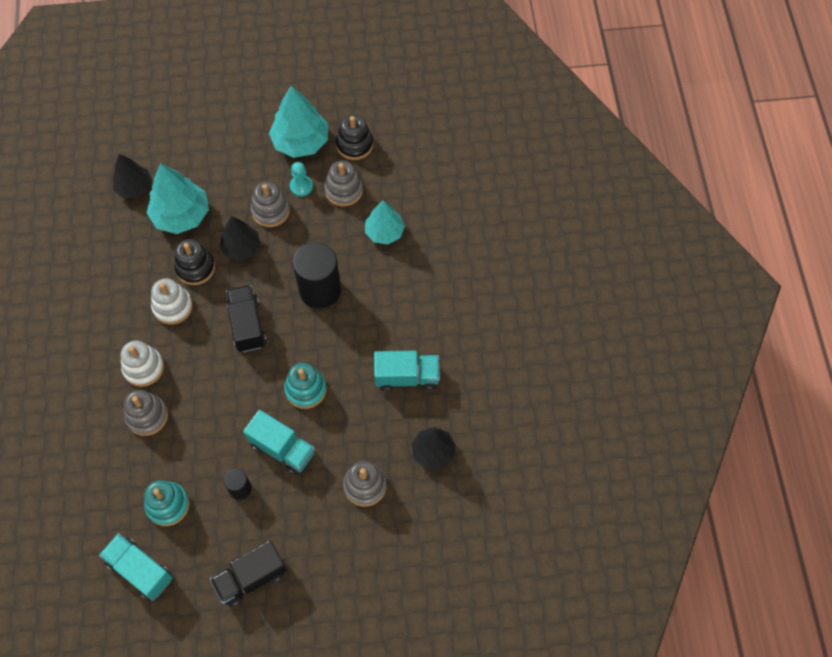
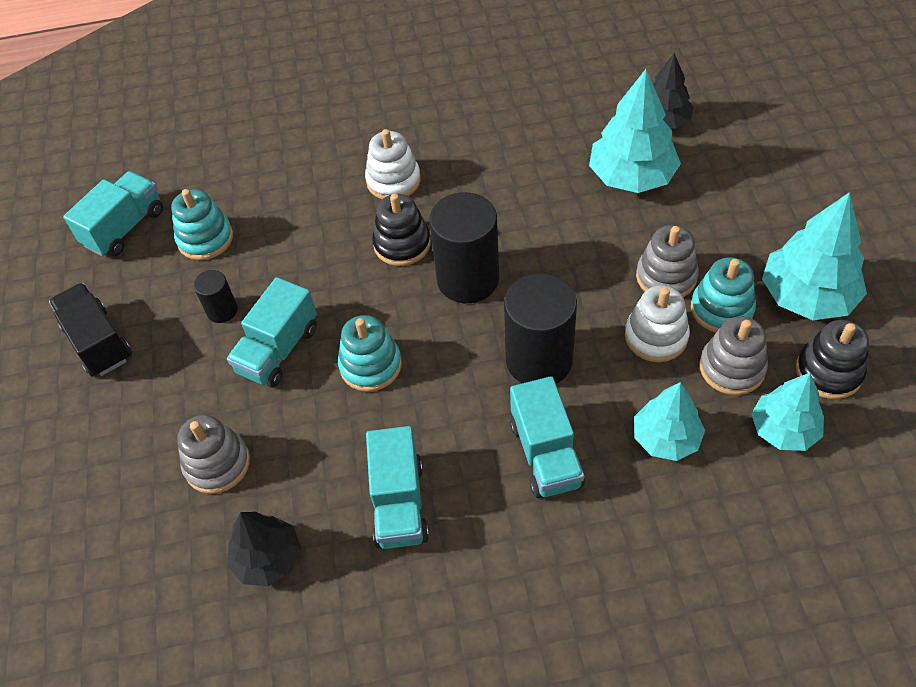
camera: 90 degrees right, 10 degrees down
grey stacking toy [124,390,168,436] -> none
white stacking toy [151,278,193,325] -> white stacking toy moved to [625,285,690,362]
black stacking toy [174,239,215,285] -> black stacking toy moved to [372,194,431,266]
black tree [220,216,261,260] -> none
black truck [226,285,266,352] -> black cylinder [429,192,499,303]
turquoise pawn [290,162,313,197] -> turquoise stacking toy [691,257,756,333]
none -> turquoise truck [510,376,585,498]
none -> turquoise tree [751,373,824,451]

